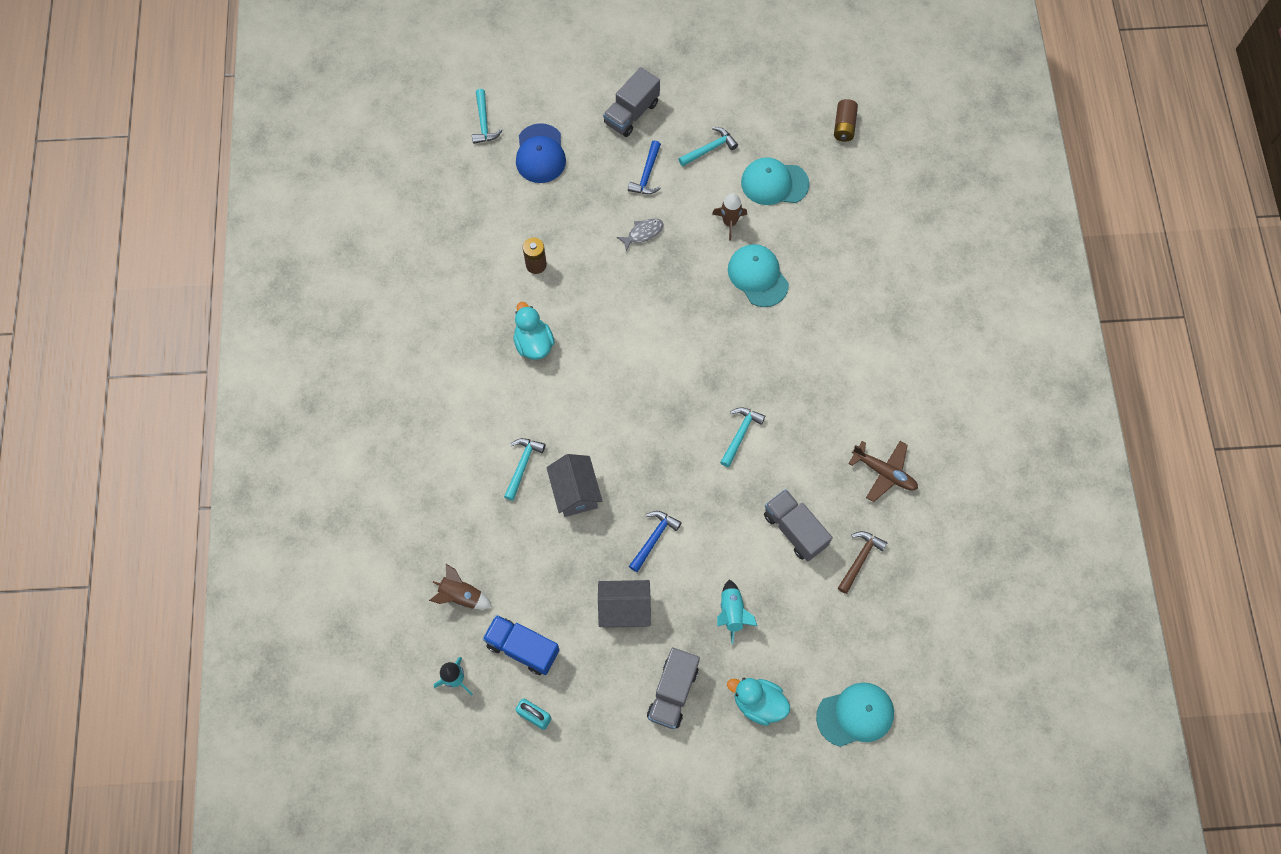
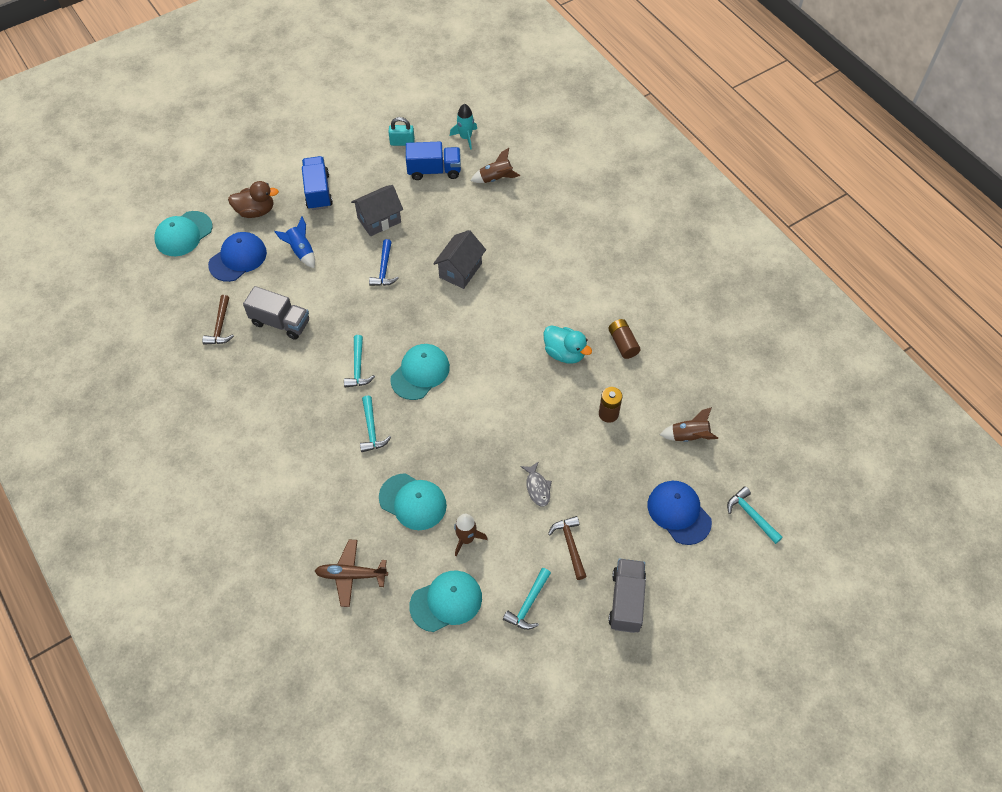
camera: 150 degrees right, 10 degrees down
turquoise hammer [504,438,545,501] -> turquoise hammer moved to [360,395,391,452]
grey house [546,454,602,517] -> grey house turned 75 degrees clockwise [433,230,486,289]
grey fish [616,218,664,251] -> grey fish turned 45 degrees counterclockwise [521,462,552,507]
blue hammer [628,140,661,194] -> brown hammer [548,516,587,580]
grey truck [647,647,700,729] -> blue truck [302,156,333,210]
turquoise rocket [717,580,757,644] -> blue rocket [274,216,315,268]
turquoise duck [727,678,790,726] -> brown duck [228,181,279,218]
brown battery [834,99,858,142] -> brown battery moved to [608,319,641,359]
brown plane [848,441,918,502] -> brown plane moved to [315,540,388,607]
none -> blue cap [208,232,267,282]
none -> turquoise cap [390,344,450,400]
none -> brown rocket [660,407,718,442]

